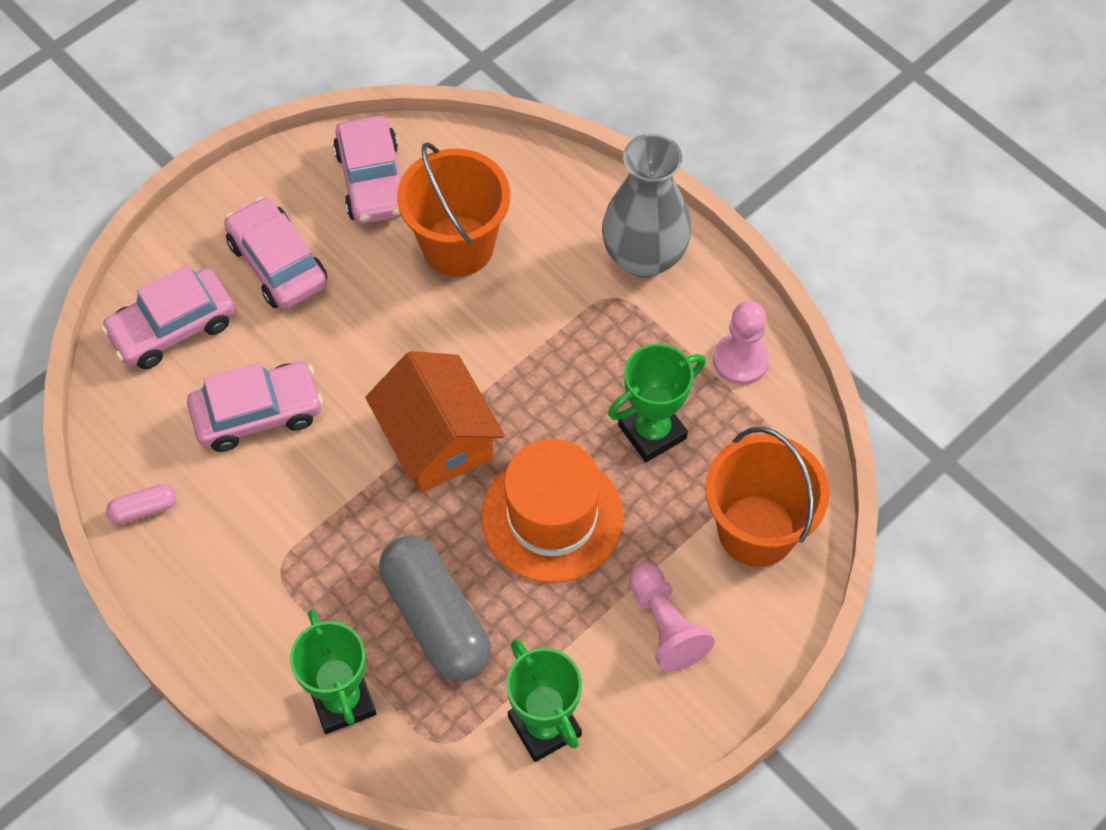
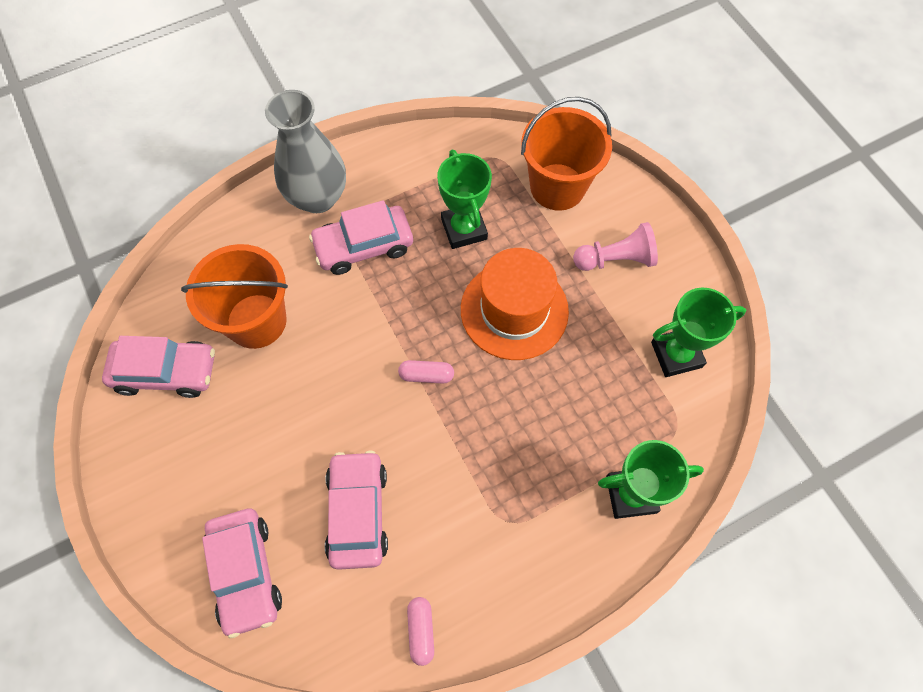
camera: 75 degrees left, 5 degrees up
pink car [224,197,327,309] -> pink car moved to [309,200,413,275]
orange house [365,351,505,493] -> pink capsule [398,360,454,383]
grey capsule [379,536,491,681] -> none
pink pawn [713,301,770,385] -> none

